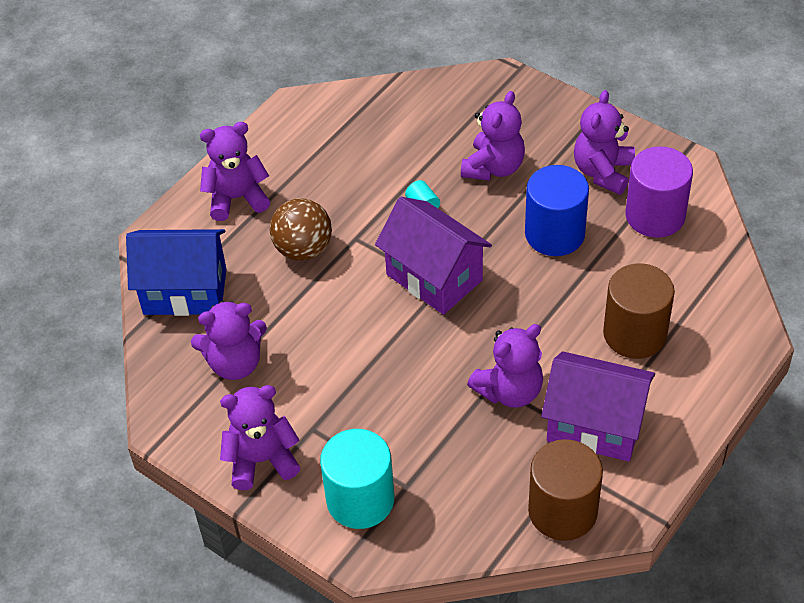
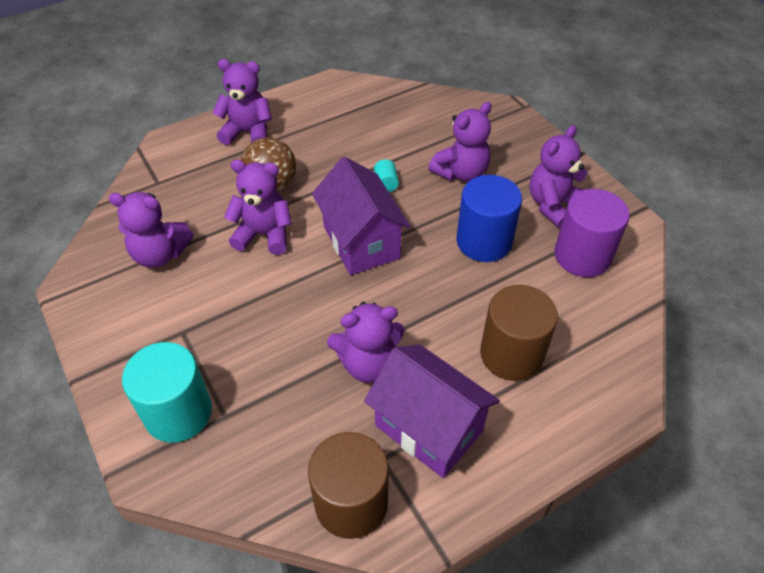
camera: 20 degrees right, 0 degrees up
blue house [126,229,226,316] -> none
purple teddy bear [220,385,300,490] -> purple teddy bear moved to [224,160,292,255]

